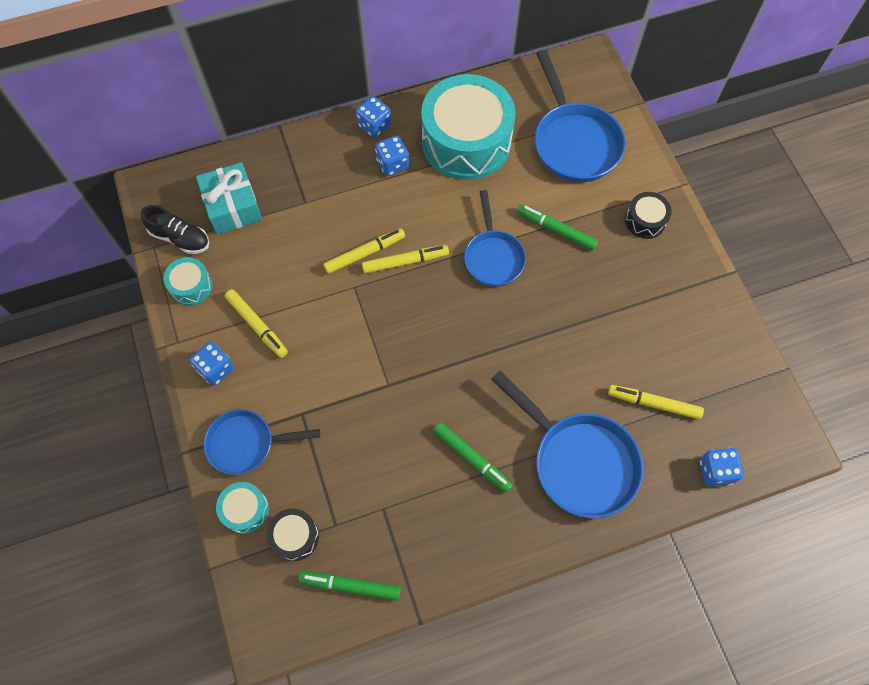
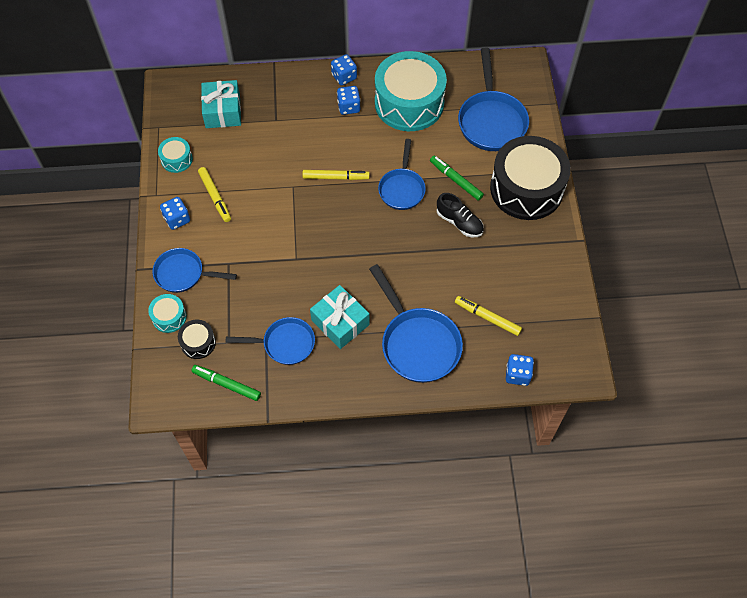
camera: 15 degrees right, 5 degrees down
black shoe [141,205,209,254] -> black shoe moved to [437,193,484,237]
yellow marker [323,228,405,274] -> none
green marker [433,422,513,493] -> turquoise gift [310,285,370,349]
black drum [625,192,672,239] -> black drum [490,136,571,220], size x2.29
none -> blue pan [226,317,315,365]

